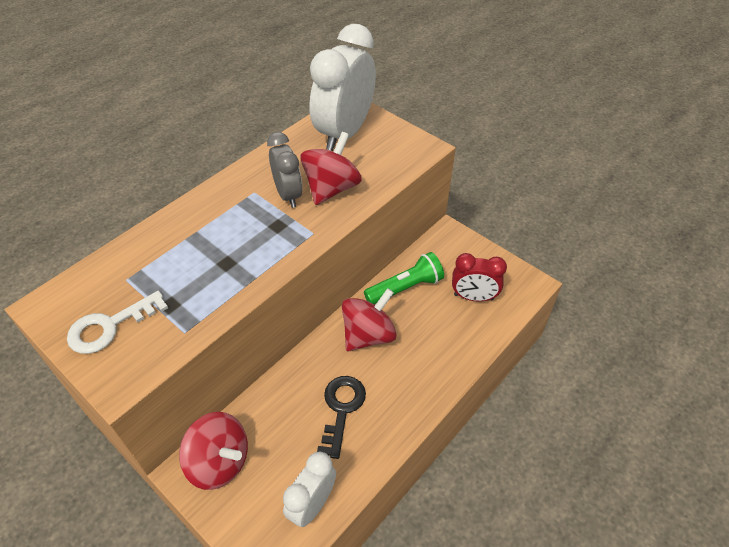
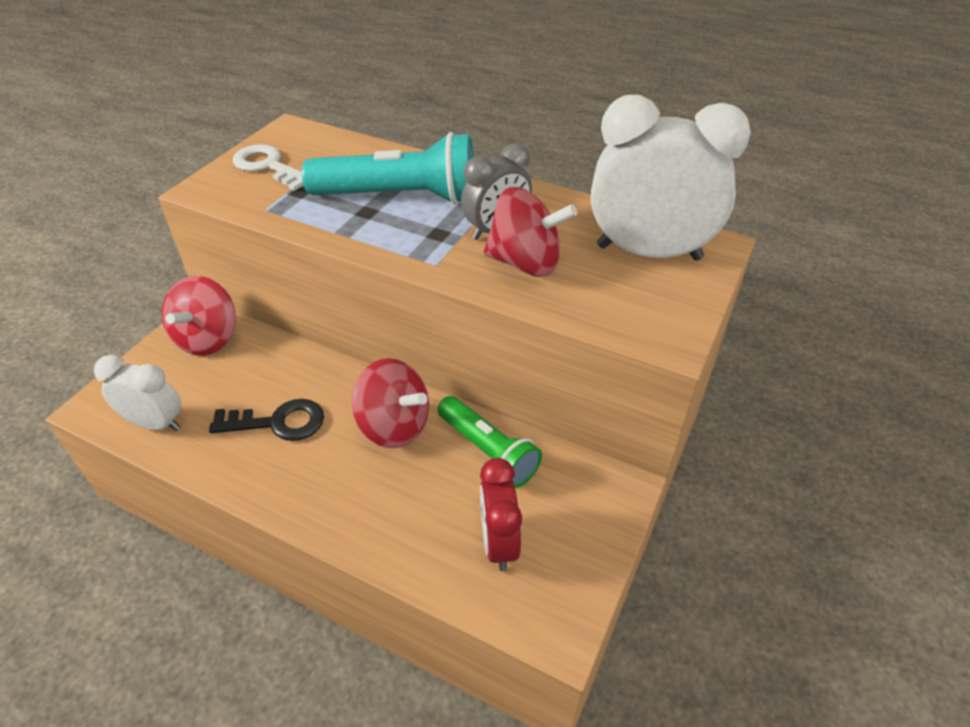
camera: 75 degrees right, 5 degrees down
none -> turquoise flashlight [302,132,474,204]

